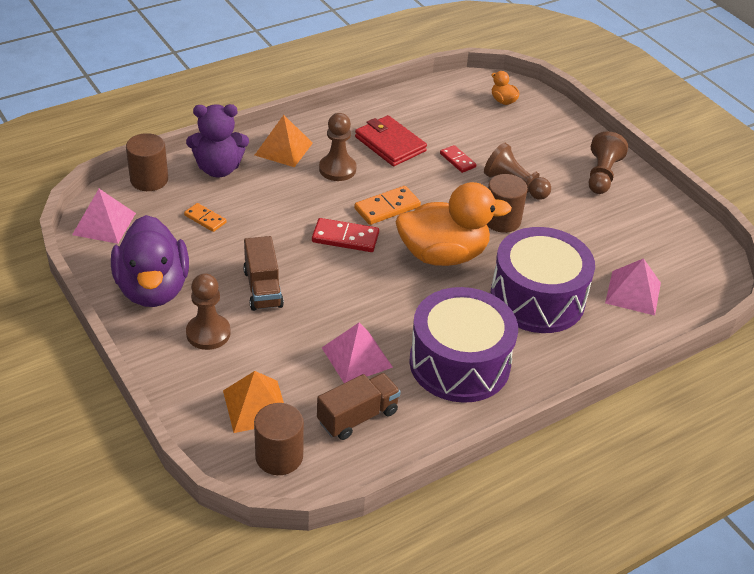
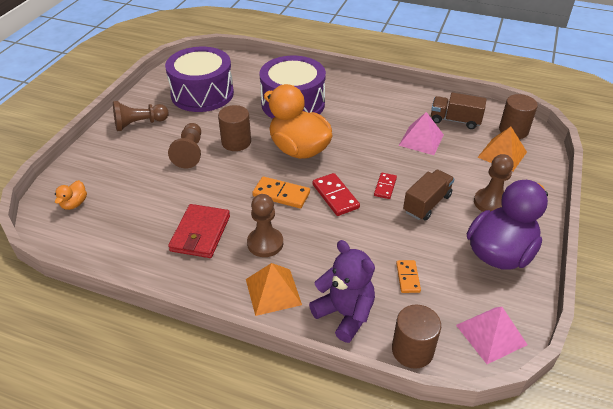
camera: 125 degrees left, 0 degrees up
purple drum [409,287,518,403] -> purple drum moved to [165,47,234,112]
red domino [440,145,476,173] -> red domino moved to [374,173,397,199]
pink pyramid [605,258,661,316] -> none

